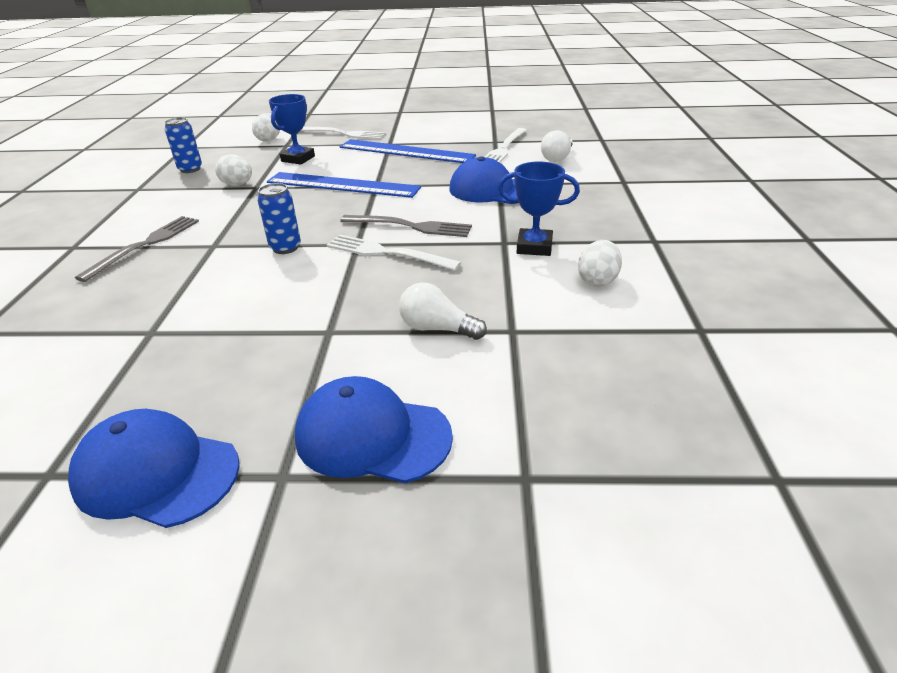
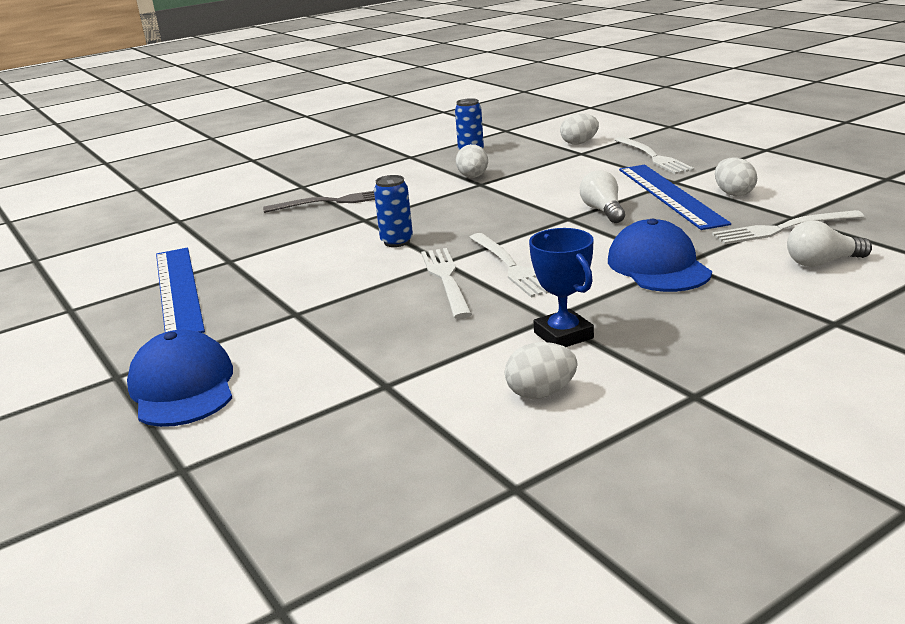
camera: 55 degrees right, 10 degrees down
blue cap [68,409,240,528] -> none
blue ruler [267,172,421,198] -> blue ruler moved to [156,248,205,333]
blue trophy [269,94,315,164] -> none
grey fork [340,215,472,237] -> white fork [469,233,549,297]
white light bulb [399,282,487,340] -> white light bulb moved to [580,170,625,223]
none -> white egg [715,158,757,196]

